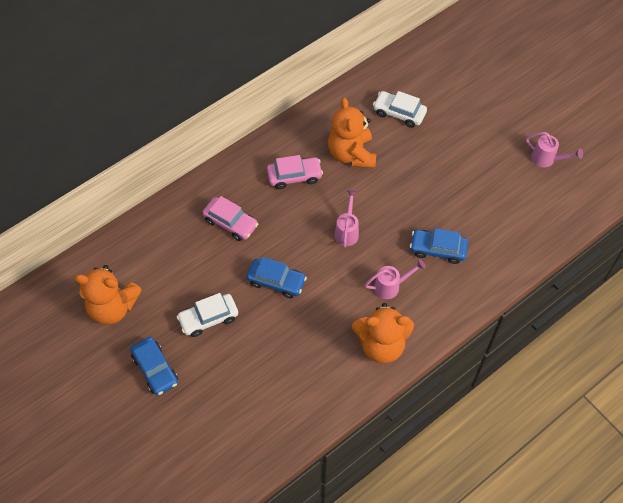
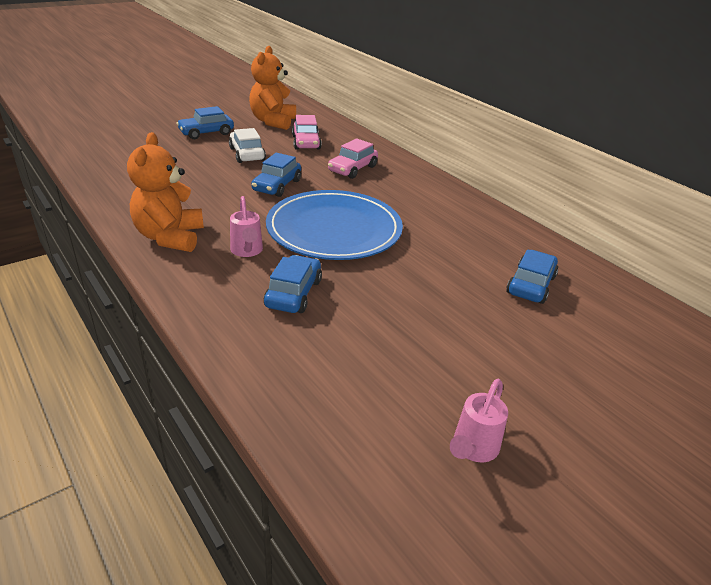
camera: 90 degrees right, 25 degrees down
pink car [267,155,323,189] -> pink car moved to [292,115,322,150]
orange teddy bear [328,97,376,168] -> none
pink watering can [335,190,359,248] -> blue plate [266,190,403,260]
white car [373,91,427,128] -> blue car [506,250,558,304]

